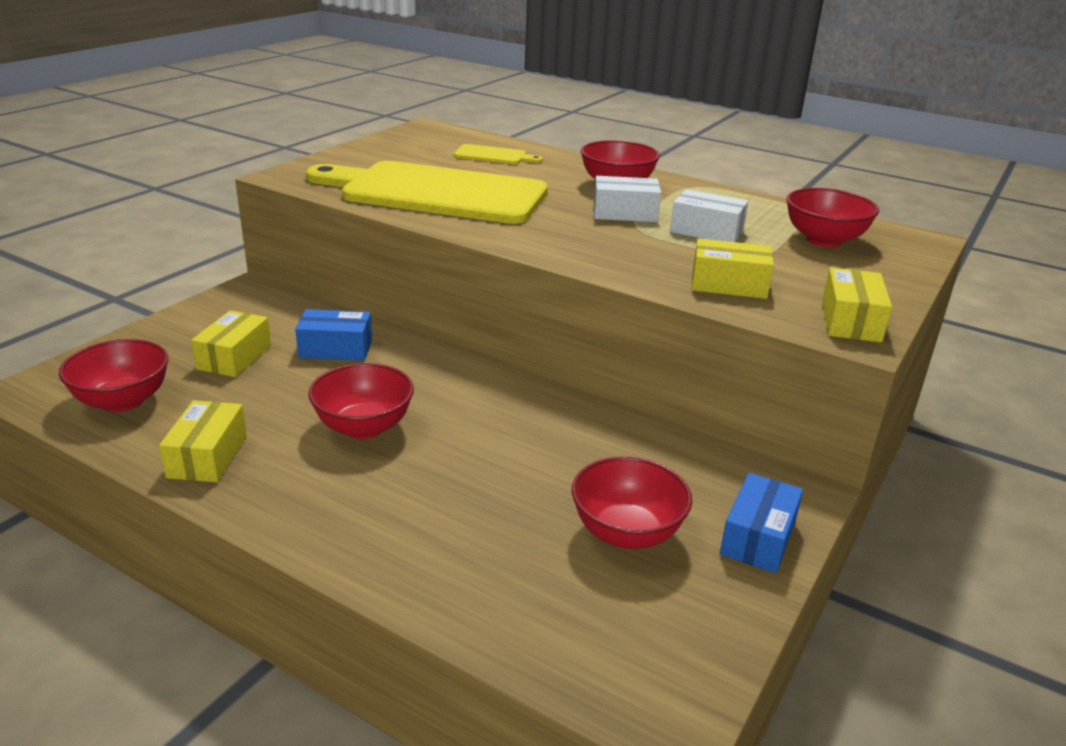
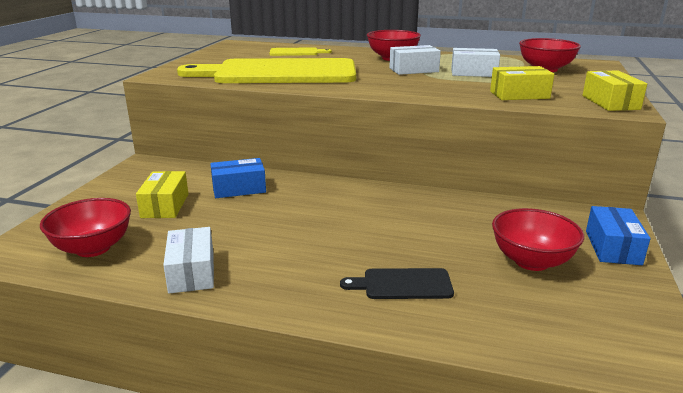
camera: 15 degrees left, 5 degrees down
yellow box [159,400,247,483] -> white box [163,227,214,294]
red bowl [308,363,414,439] -> none
none -> black cutting board [340,268,454,299]

